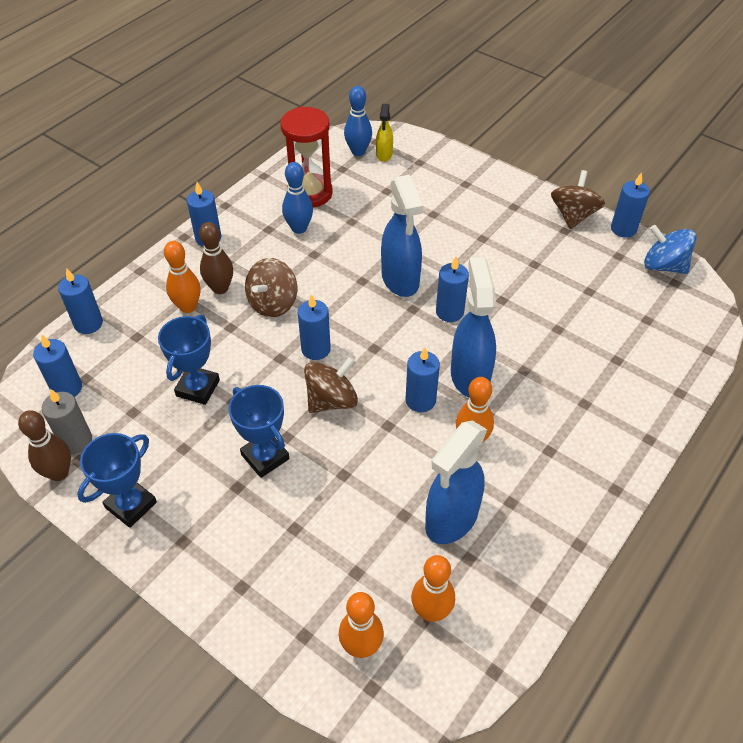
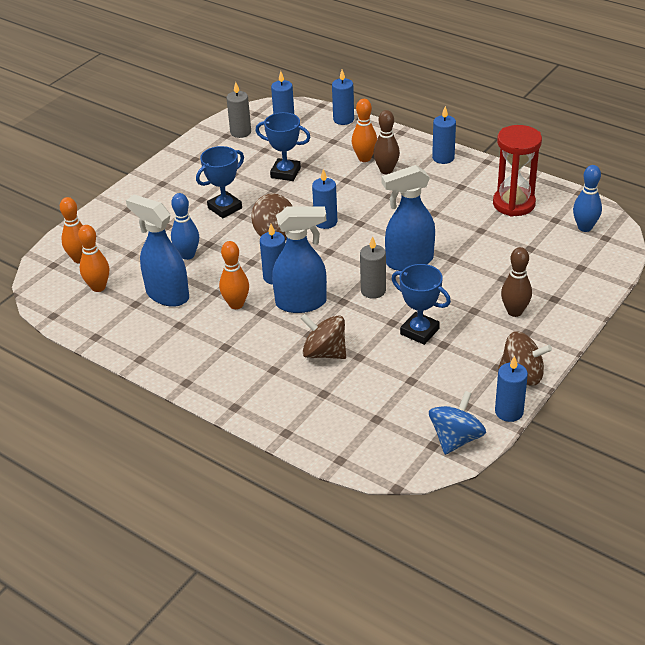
camera: 90 degrees right, 10 degrees down
brown bowling pin [18,410,71,481] -> brown bowling pin moved to [501,247,532,317]
blue trophy [77,433,157,528] -> blue trophy moved to [392,264,451,345]
brown spinning top [245,258,297,317] -> brown spinning top moved to [300,314,346,359]
blue bowling pin [282,162,313,234] -> blue bowling pin moved to [171,193,199,260]
yellow spray bottle [376,104,393,162] -> none
blue candle [436,257,469,322] -> grey candle [360,236,386,299]

